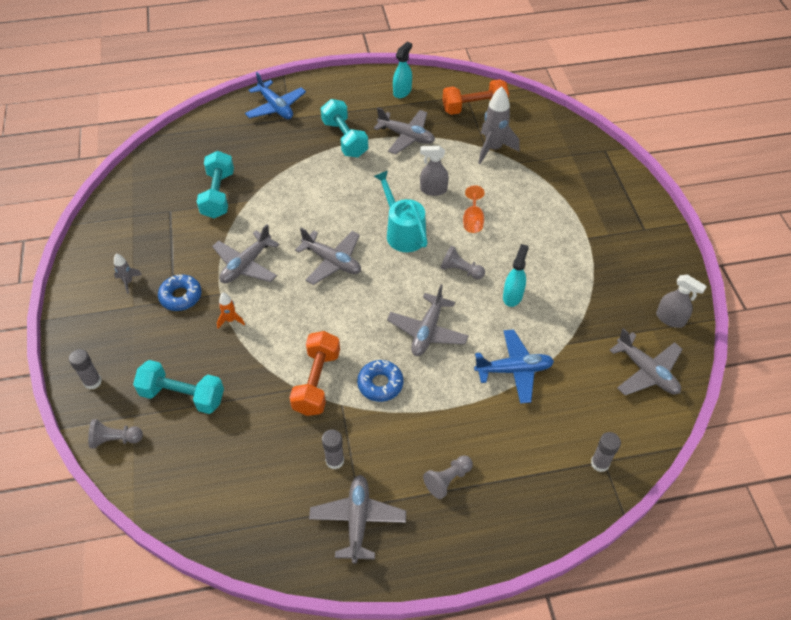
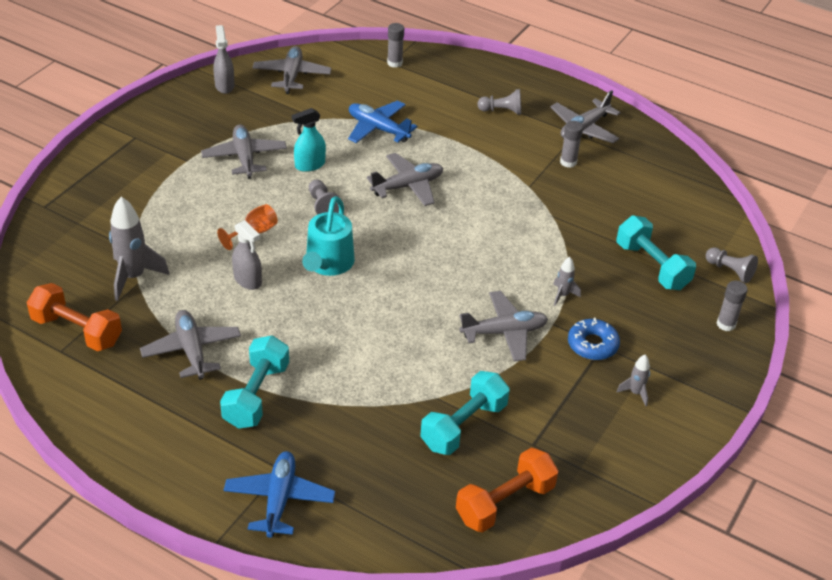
camera: 140 degrees left, 10 degrees down
orange rocket [217,293,245,328] -> grey rocket [553,257,581,306]
orange dumbbell [289,331,340,416] -> orange dumbbell moved to [456,448,558,533]
grey plane [295,228,361,285] -> grey plane moved to [201,124,287,179]
blue donut [357,360,404,402] -> none
turquoise spray bottle [393,42,412,98] -> none

